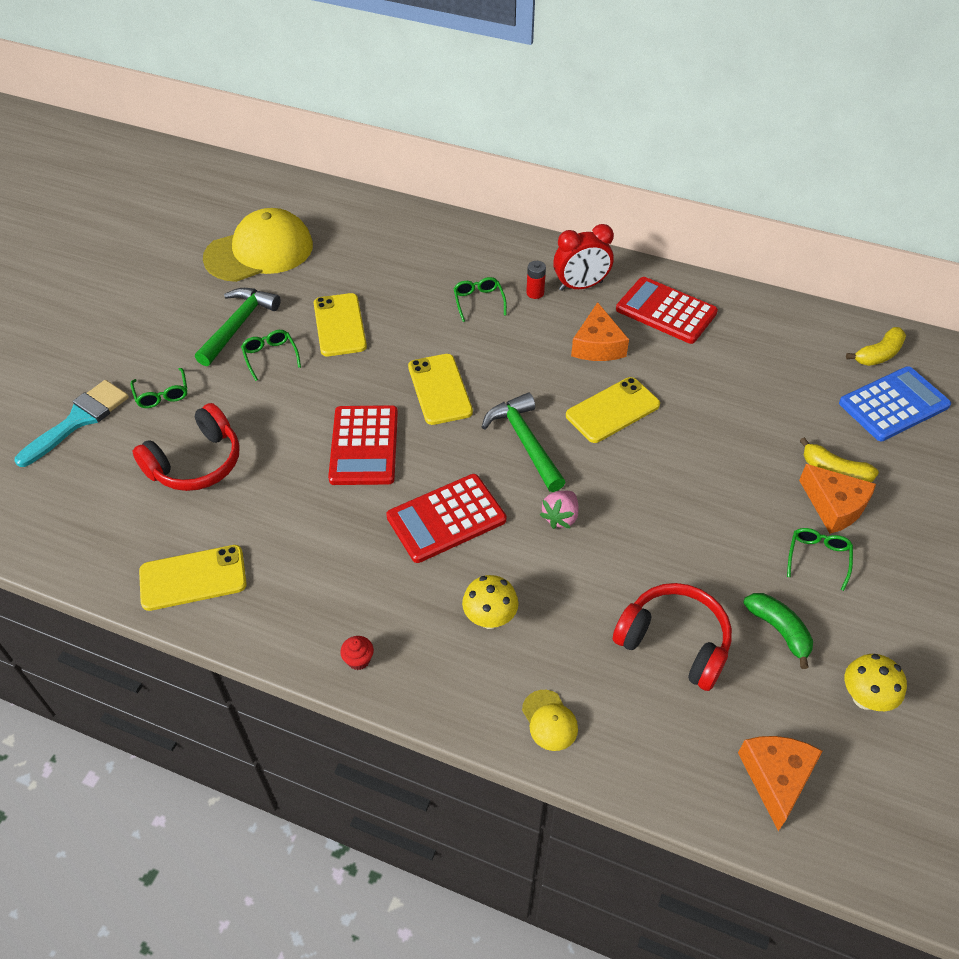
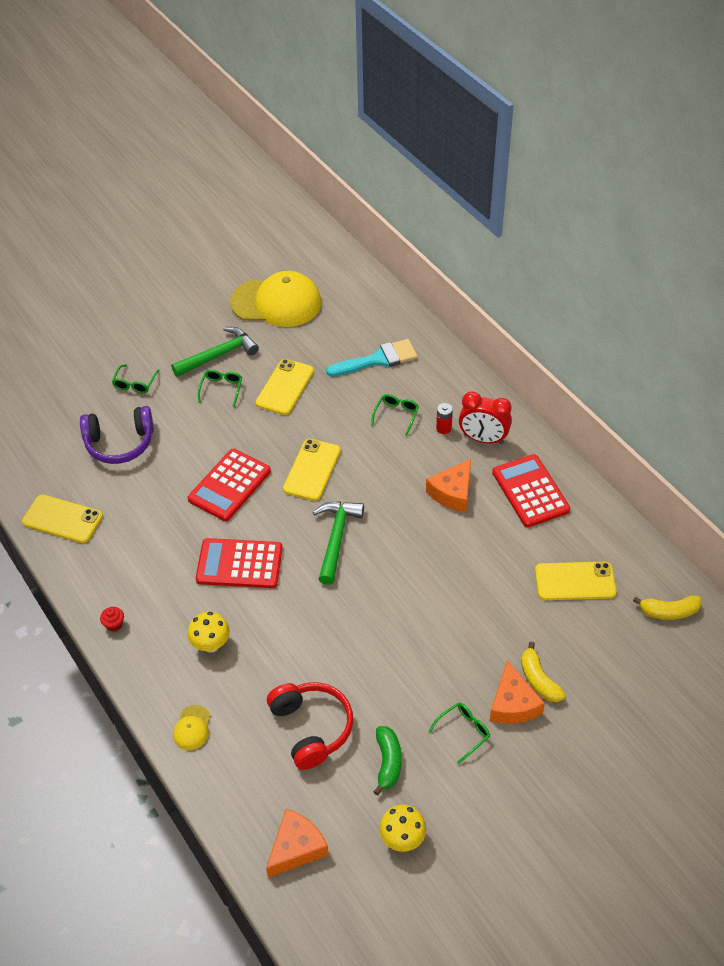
camera: 35 degrees right, 0 degrees up
turquoise brush [15,380,129,467] -> turquoise brush moved to [326,339,418,376]
red headphones [133,403,240,491] -> purple headphones [80,406,154,464]
pink strawberry [540,491,579,529] -> none
yellow phone [566,377,660,443] -> yellow phone moved to [535,562,617,600]
blue calculator [839,366,951,441] -> none

